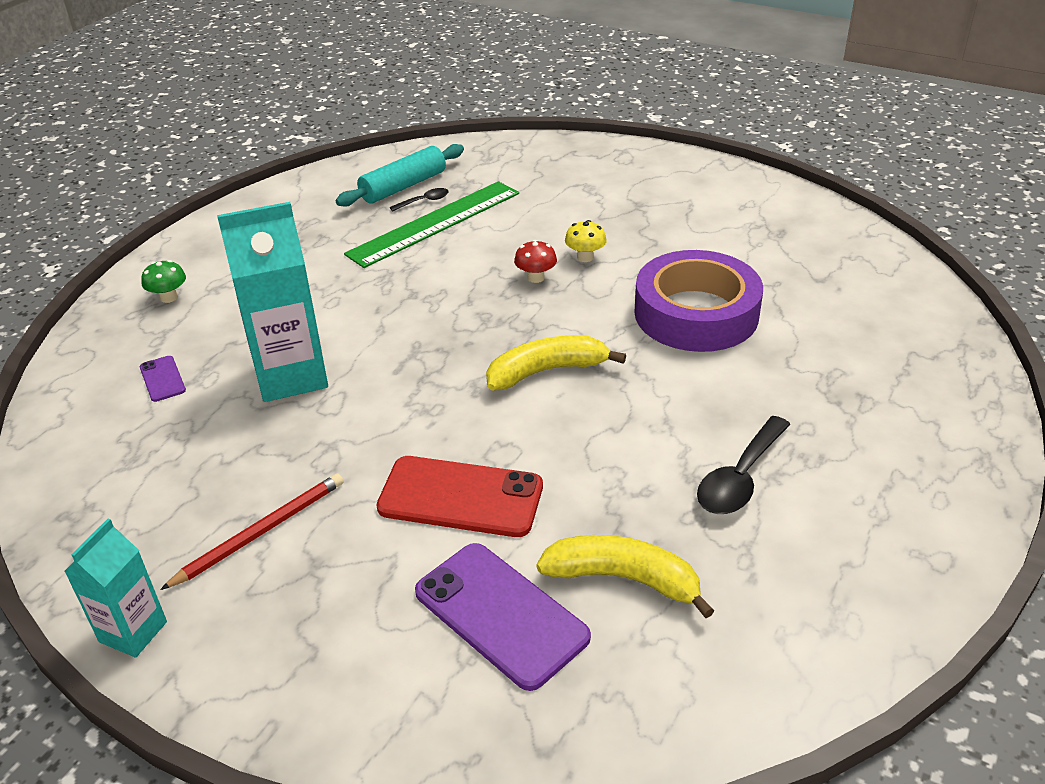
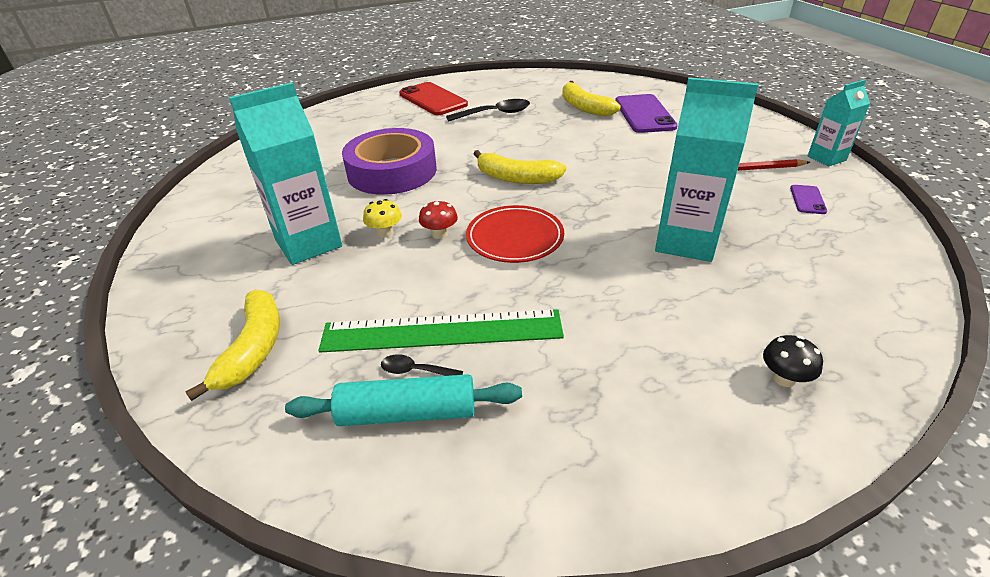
camera: 140 degrees left, 0 degrees up
purple phone [140,356,186,402] -> purple phone moved to [790,185,827,214]
green mushroom [141,260,186,303] -> black mushroom [763,335,823,387]
red phone [377,456,543,537] -> red phone moved to [399,82,468,115]
none -> yellow banana [185,290,280,401]
none -> turquoise carton [229,82,342,265]
none -> red plate [466,205,564,263]

